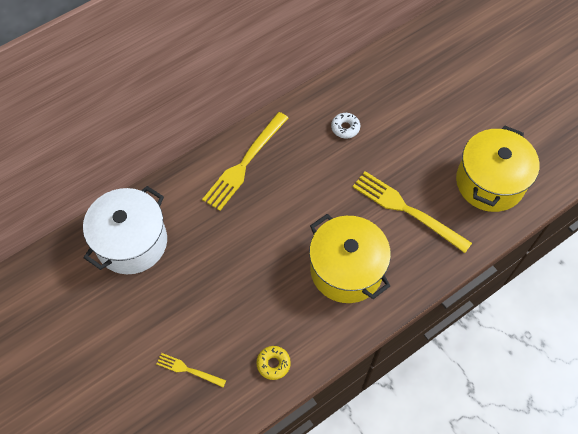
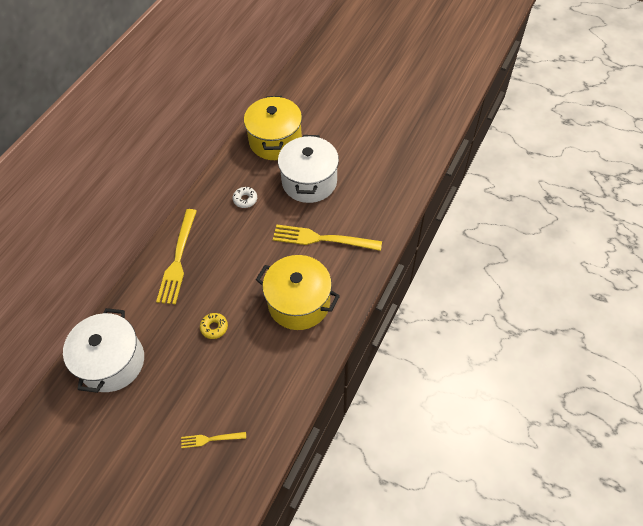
camera: 25 degrees left, 5 degrees down
yellow donut [256,346,291,380] -> yellow donut moved to [200,313,228,339]
yellow pot [456,125,540,212] -> yellow pot moved to [244,96,302,160]
none -> white pot [278,135,339,203]

